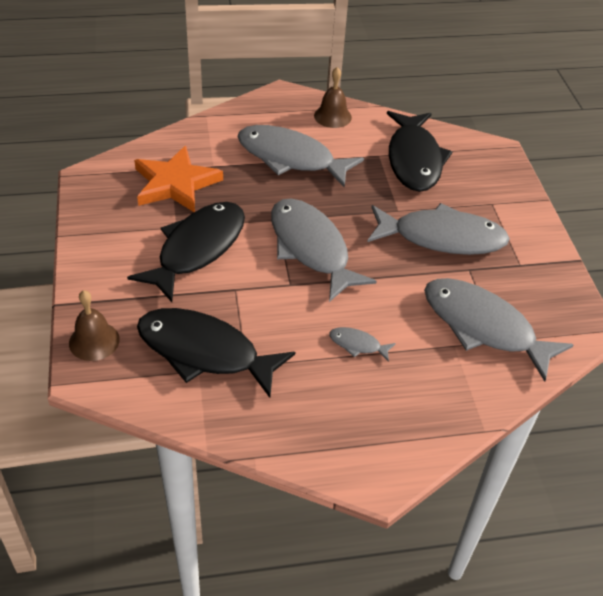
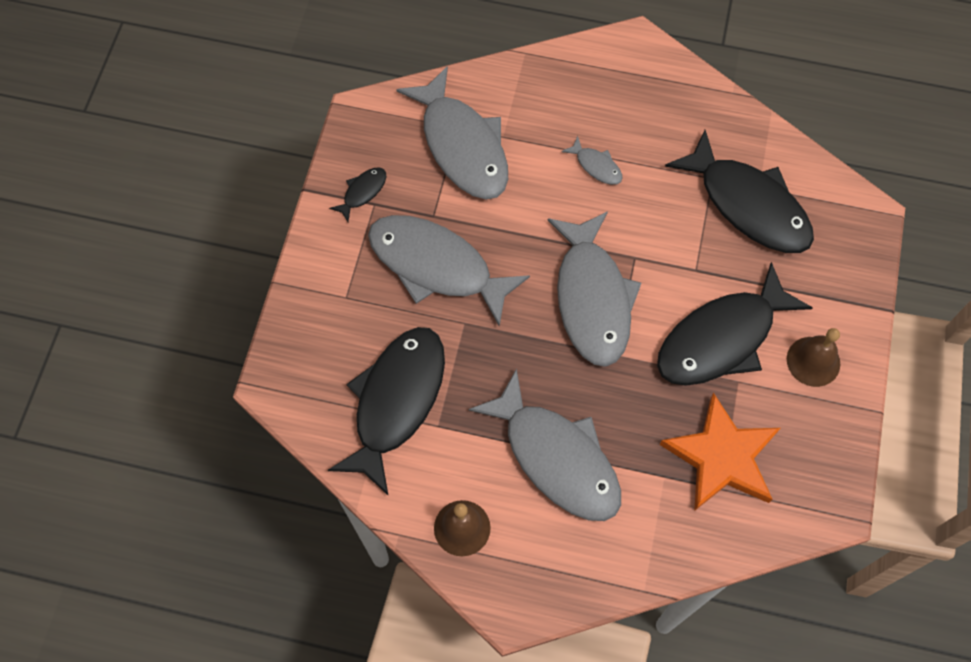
camera: 155 degrees left, 20 degrees up
brown bell [69,290,120,361] -> brown bell moved to [787,328,840,387]
none -> black fish [329,167,386,222]

